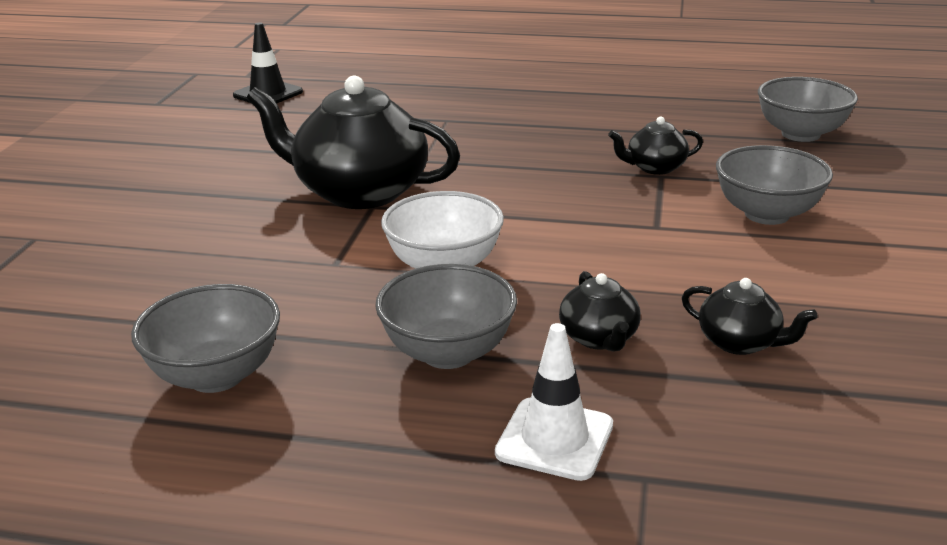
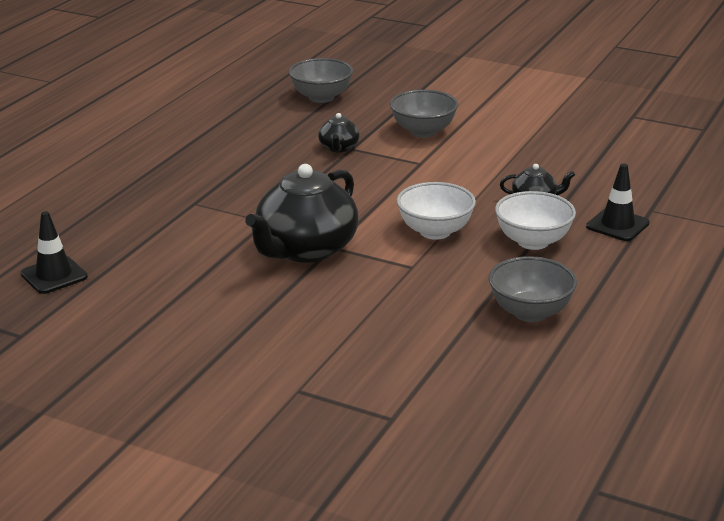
camera: 75 degrees left, 0 degrees up
grey bowl [375,264,517,369] -> white bowl [495,191,576,250]
white traffic cone [495,323,613,481] -> black traffic cone [586,164,650,241]
black teapot [682,278,817,355] -> none

